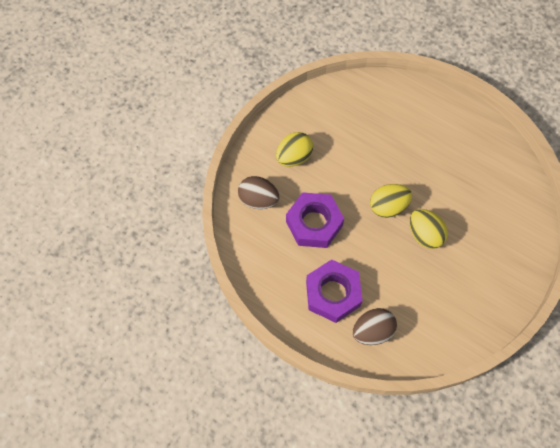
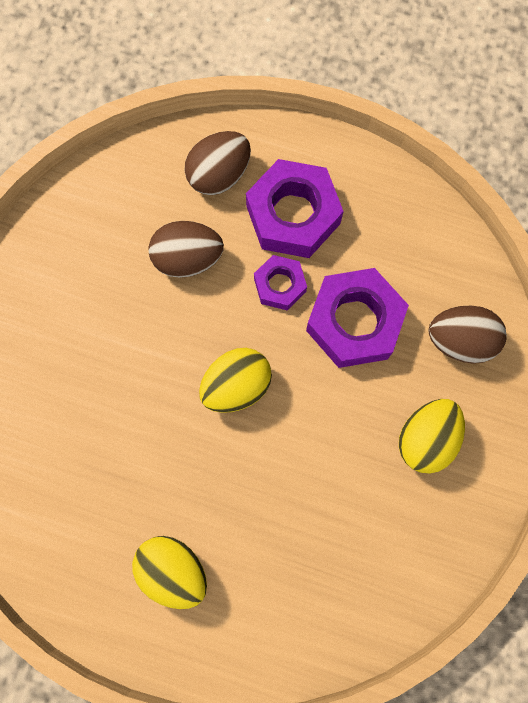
camera: 165 degrees right, 10 degrees up
yellow egg [409,209,448,249] -> yellow egg moved to [132,536,207,609]
none -> brown egg [148,221,224,278]
none -> purple nut [254,255,307,310]

